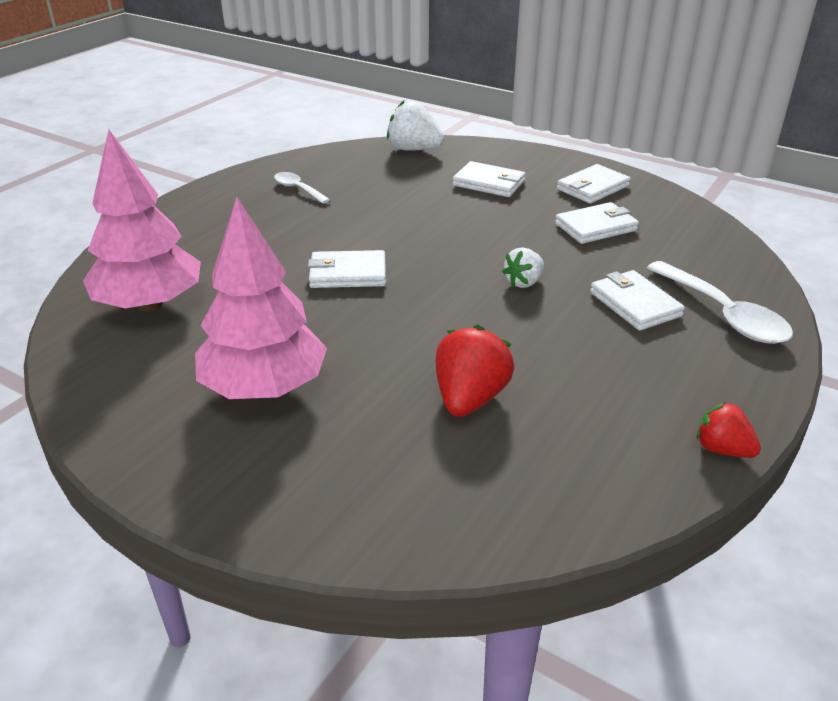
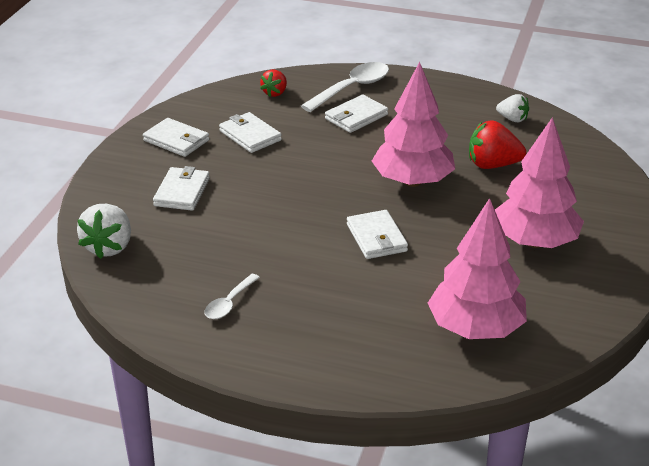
camera: 105 degrees left, 0 degrees up
white strawberry [502,247,544,288] -> white strawberry moved to [496,94,529,122]
red strawberry [696,402,761,458] -> red strawberry moved to [260,69,287,97]
none -> pink tree [372,62,455,187]

